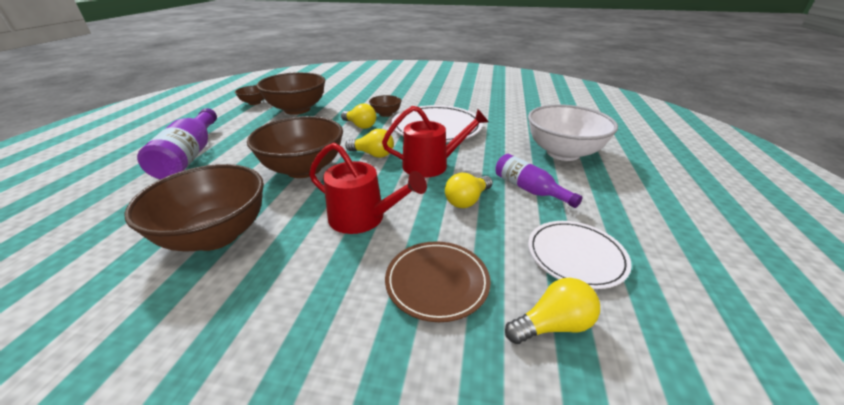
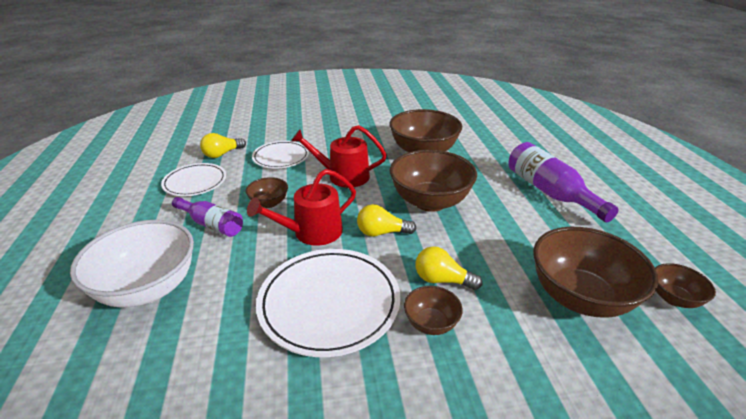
camera: 160 degrees right, 0 degrees up
brown plate [385,241,491,322] -> white plate [252,141,309,168]
yellow light bulb [445,173,493,208] -> brown bowl [246,177,288,208]

